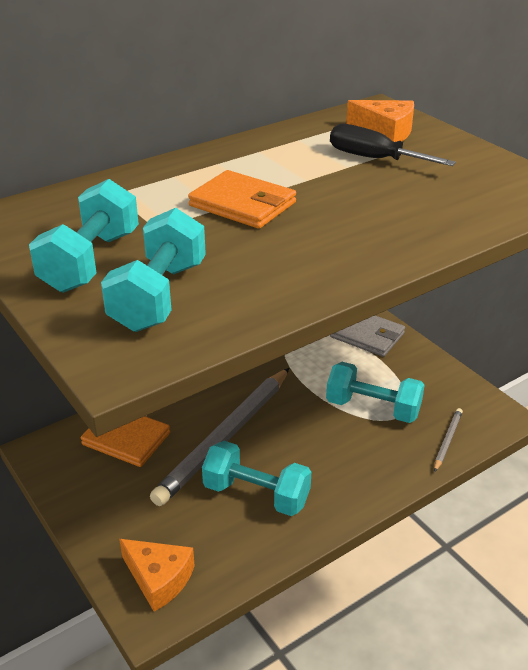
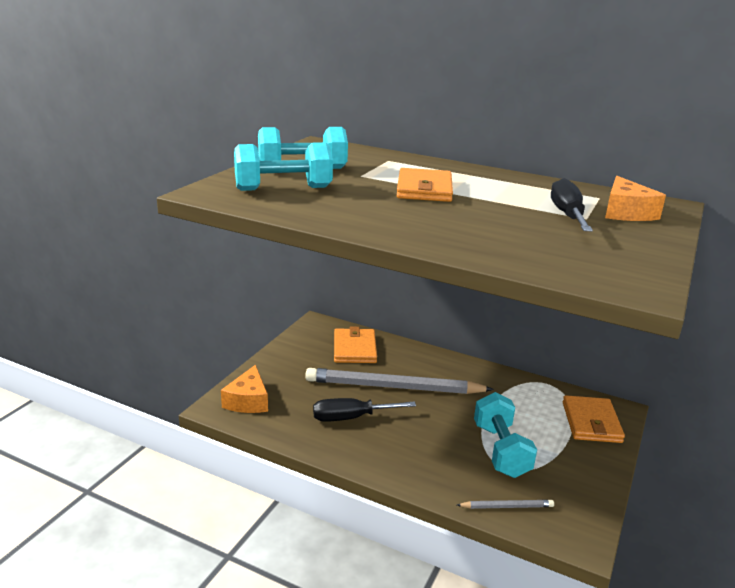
camera: 60 degrees right, 10 degrees down
turquoise dumbbell [202,441,311,516] -> black screwdriver [313,398,416,422]
grey wallet [330,316,405,357] -> orange wallet [563,395,625,443]

